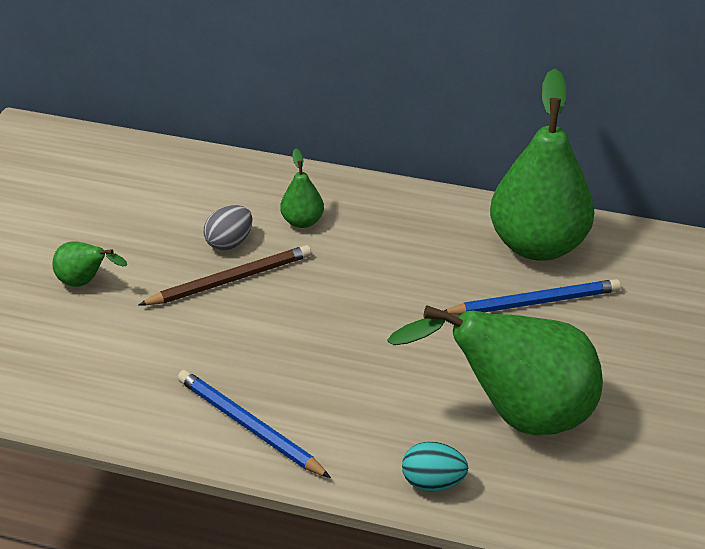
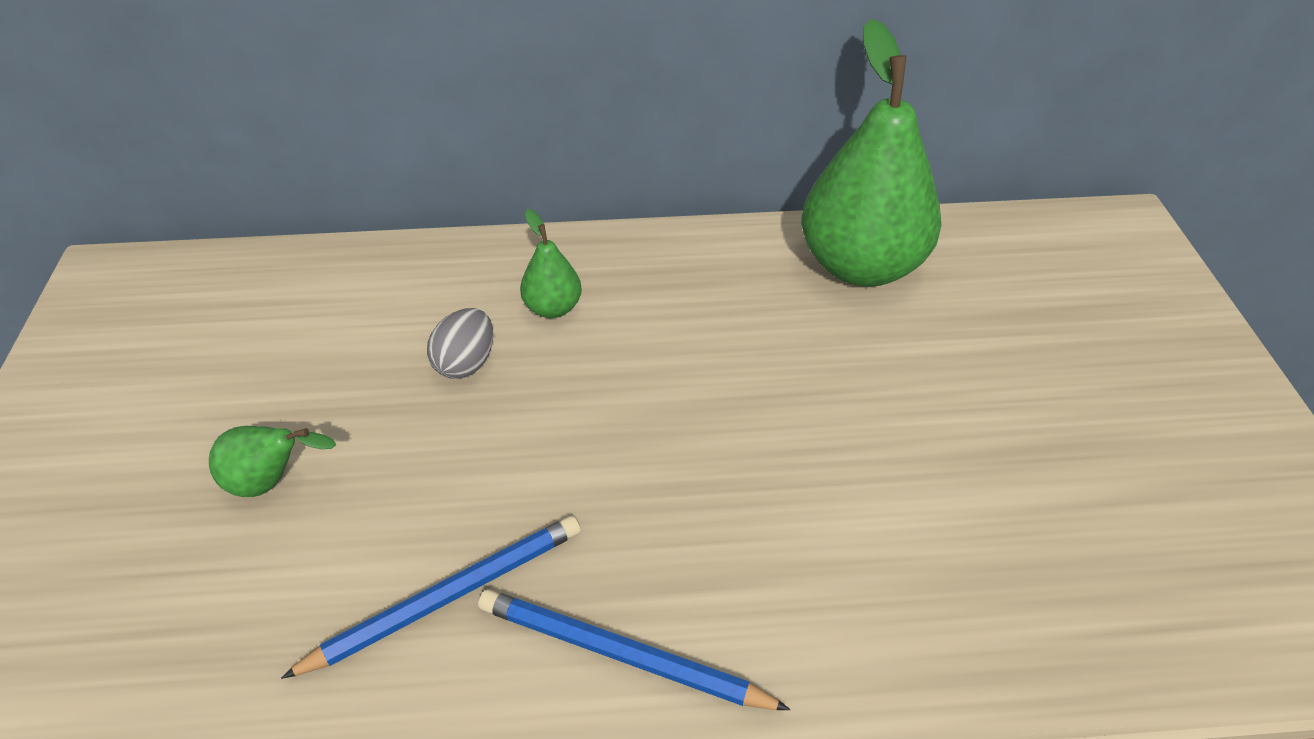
camera: 20 degrees left, 5 degrees up
brown pencil [139,245,311,305] -> none
green pear [387,305,603,435] -> none
turquoise egg [402,441,468,492] -> none
blue pencil [444,279,621,315] -> blue pencil moved to [281,516,581,679]

